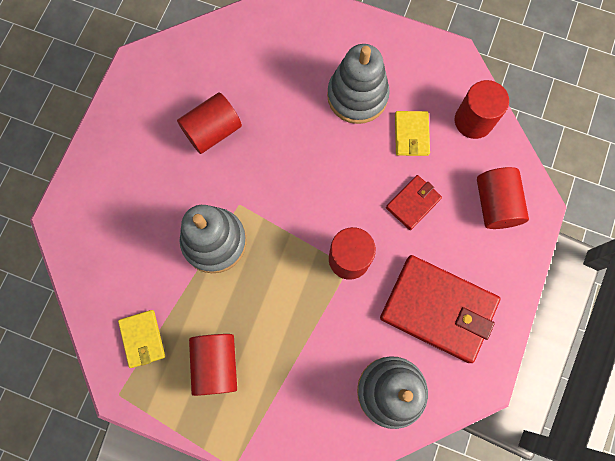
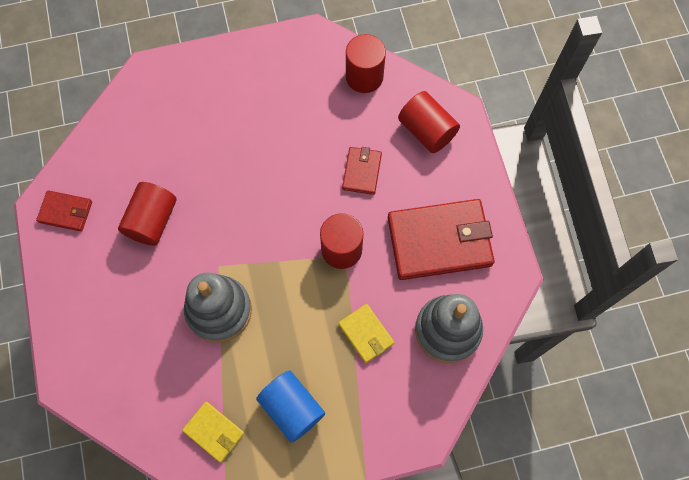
camera: 35 degrees left, 5 degrees down
red cylinder [189,334,237,396] -> blue cylinder [256,371,325,443]
grey stacking toy [327,44,390,124] -> none
yellow wallet [395,111,430,156] -> yellow wallet moved to [338,304,395,363]
none -> red wallet [36,190,92,232]

